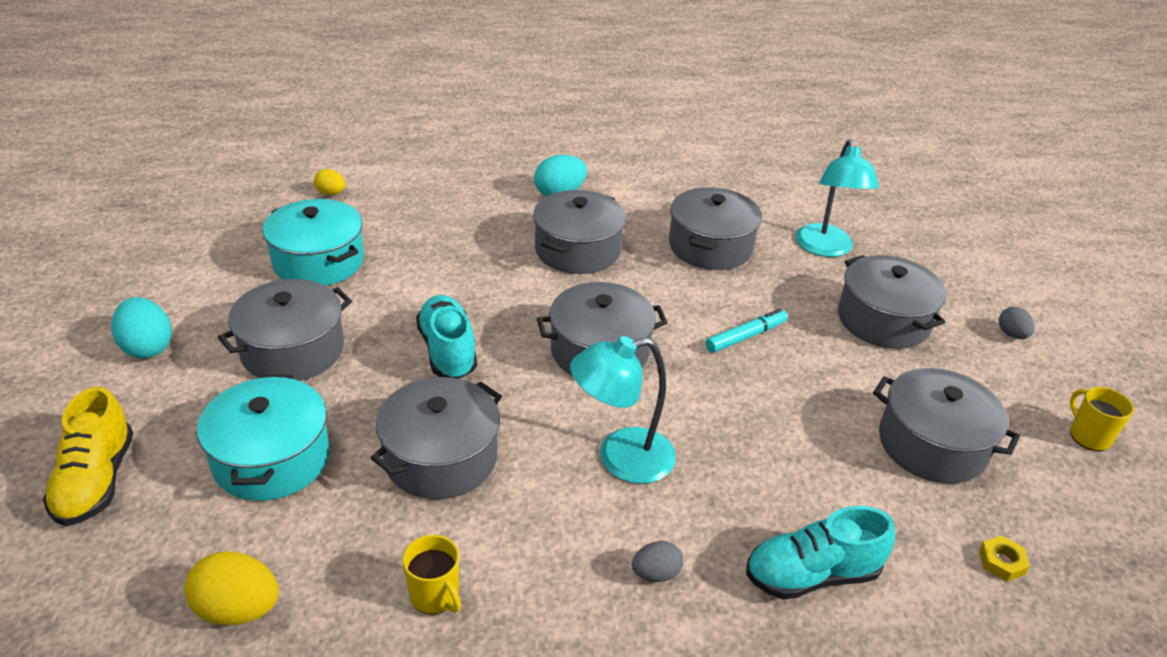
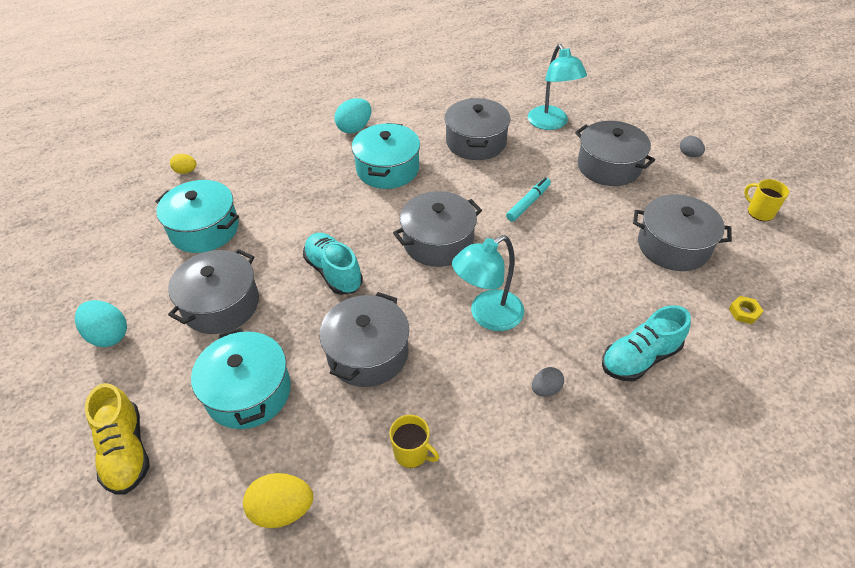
camera: 15 degrees left, 10 degrees up
grey pot [533,190,626,274] -> turquoise pot [352,123,420,189]

